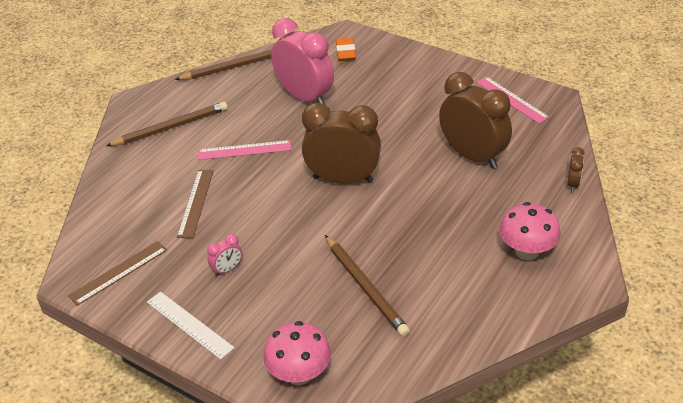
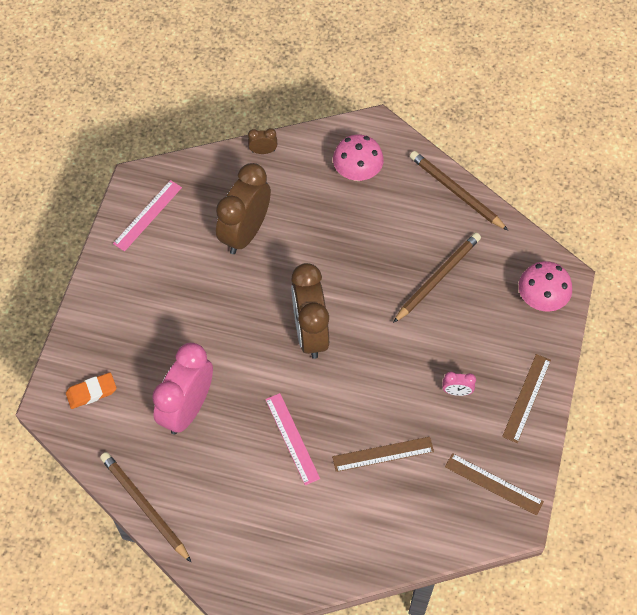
camera: 110 degrees left, 20 degrees up
brown pencil [106,102,228,146] -> brown pencil moved to [410,151,508,230]
white ruler [147,292,235,360] -> brown ruler [502,354,551,443]
pink clock [207,234,242,276] -> pink clock turned 150 degrees clockwise [442,372,476,396]

